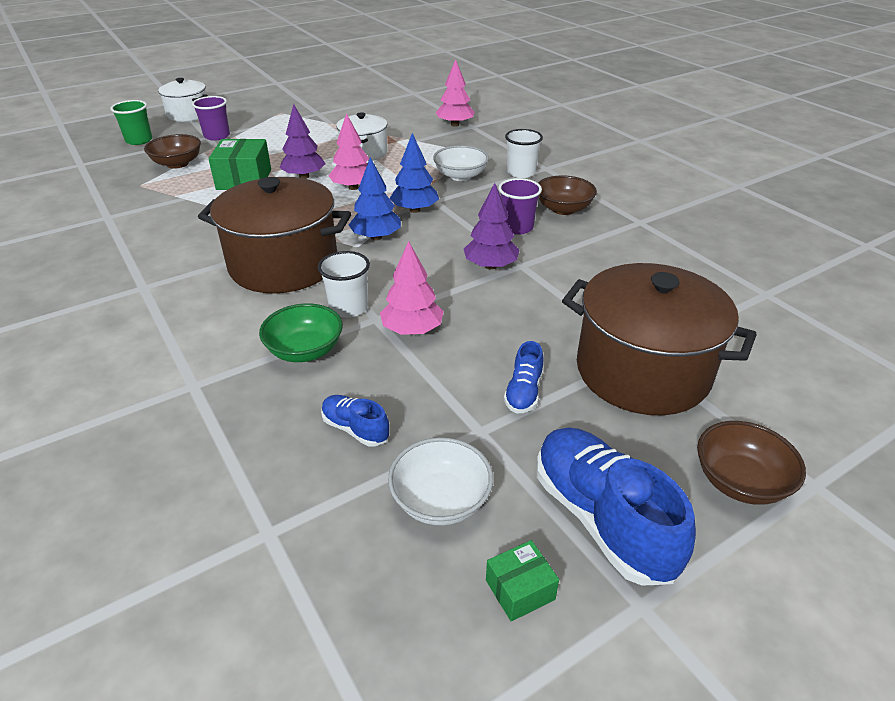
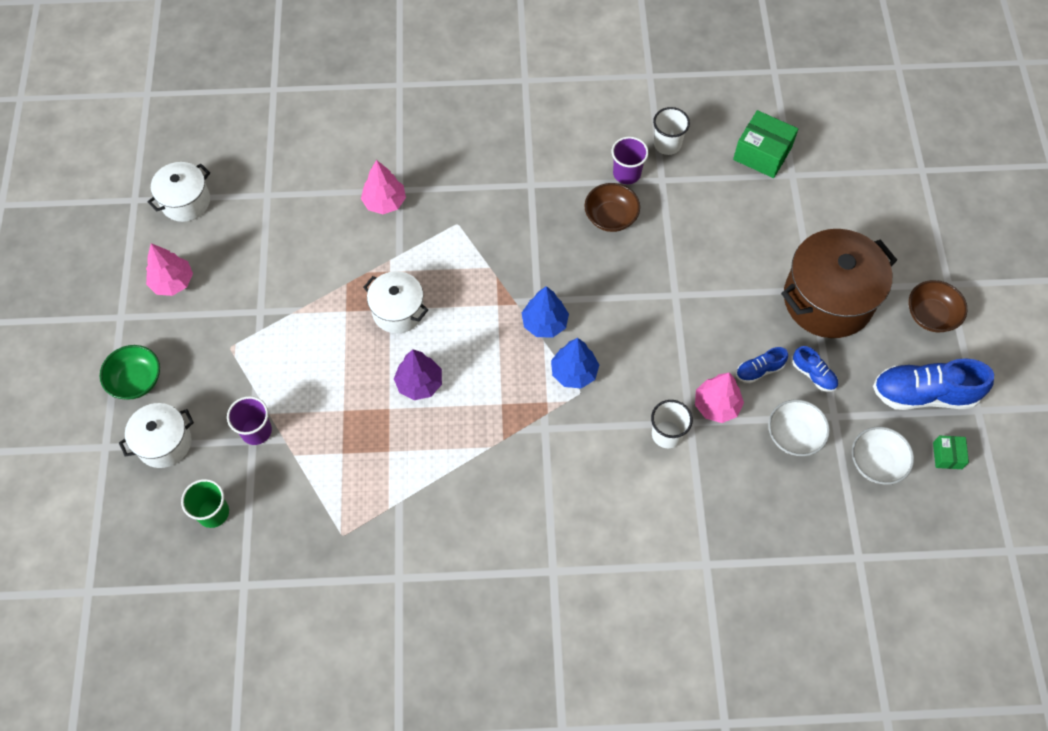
camera: 60 degrees left, 25 degrees up
brown bowl [144,134,201,169] -> none
brown pot [198,177,351,293] -> none
green box [208,139,271,190] -> green box moved to [733,110,798,178]
green bowl [259,303,343,362] -> green bowl moved to [100,345,160,400]
blue shoe [321,395,390,447] -> blue shoe moved to [736,347,788,383]
pink tree [329,113,369,190] -> pink tree moved to [146,243,193,296]
white bowl [433,145,489,181] -> white bowl moved to [768,399,830,456]
purple tree [464,183,519,270] -> none
purple cup [498,178,542,235] -> purple cup moved to [611,136,649,184]
white cup [505,129,543,178] -> white cup moved to [653,107,690,155]
none -> white pot [148,162,210,222]

